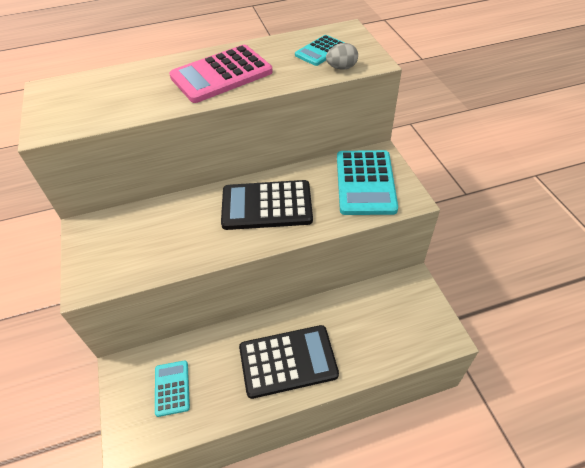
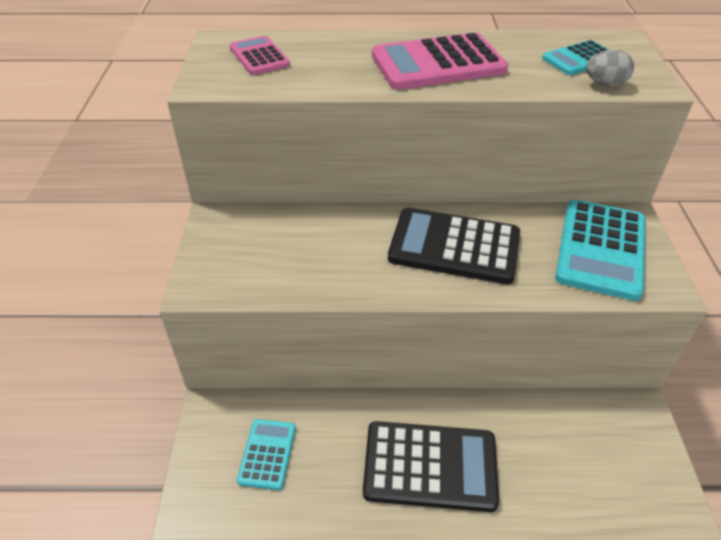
camera: 15 degrees right, 5 degrees down
none -> pink calculator [230,36,290,75]

